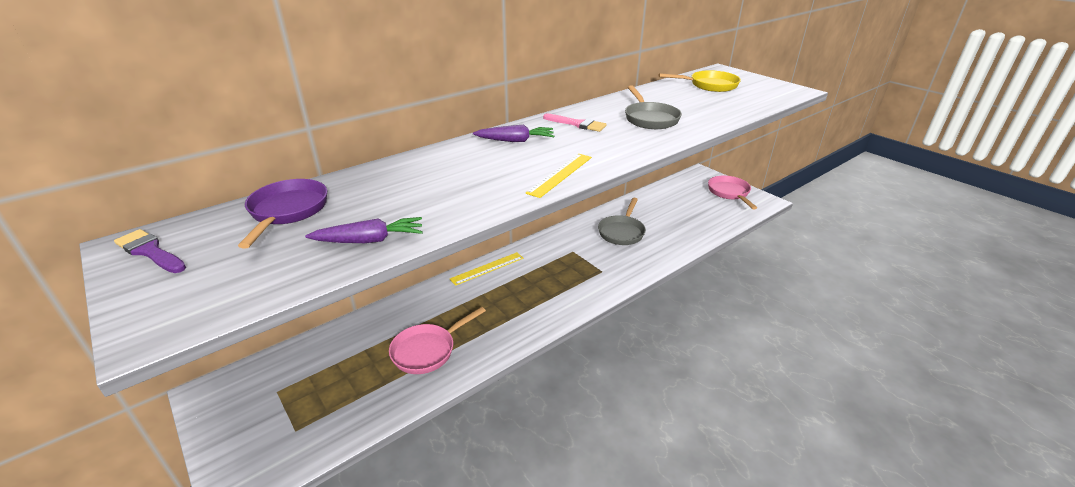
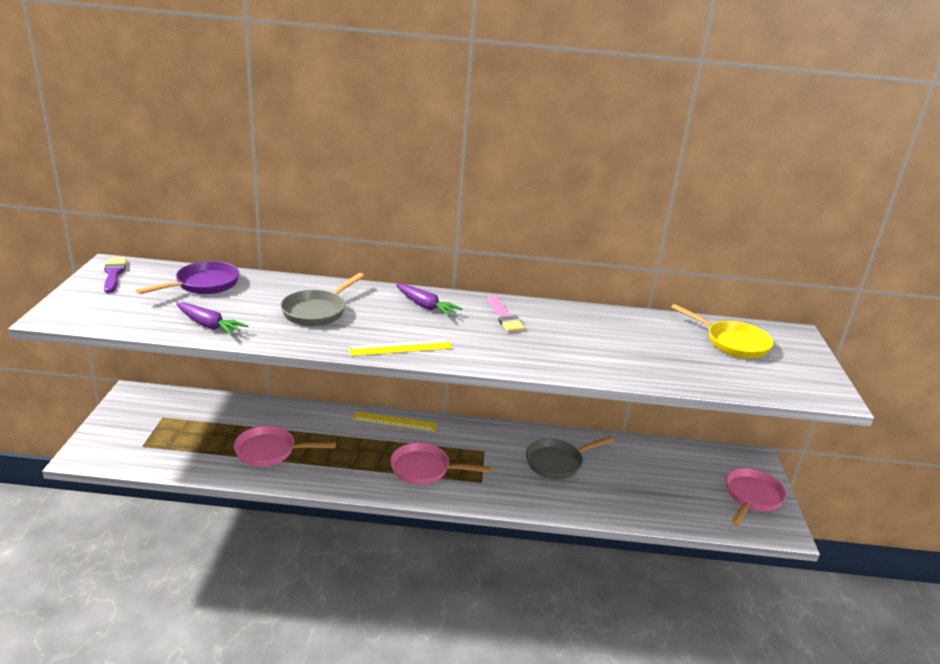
camera: 40 degrees right, 5 degrees down
grey pan [625,85,682,129] -> grey pan moved to [281,273,364,326]
none -> pink pan [390,443,491,485]

